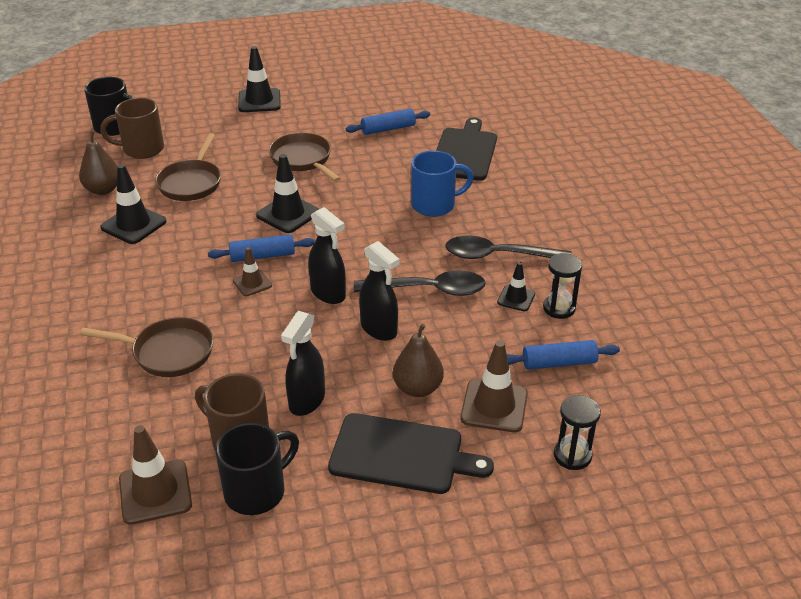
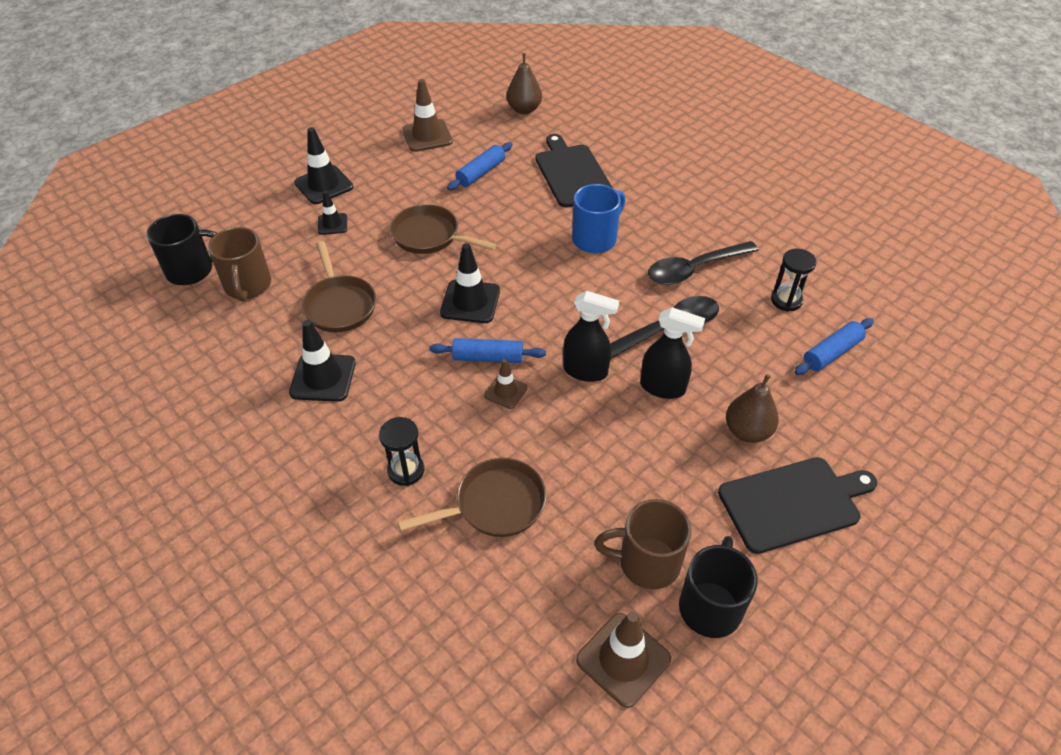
camera: 30 degrees left, 10 degrees up
brown pear [79,131,117,195] -> brown pear moved to [507,53,542,114]
brown mug [100,98,164,159] -> brown mug turned 60 degrees counterclockwise [208,227,271,302]
blue rolling pin [208,234,315,262] -> blue rolling pin turned 45 degrees clockwise [430,338,546,363]
black spray bottle [281,311,325,416] -> none
brown traffic cone [461,340,528,432] -> brown traffic cone moved to [402,79,453,152]
black traffic cone [497,262,535,311] -> black traffic cone moved to [318,191,347,235]
black hourglass [554,395,601,470] -> black hourglass moved to [379,417,424,486]

